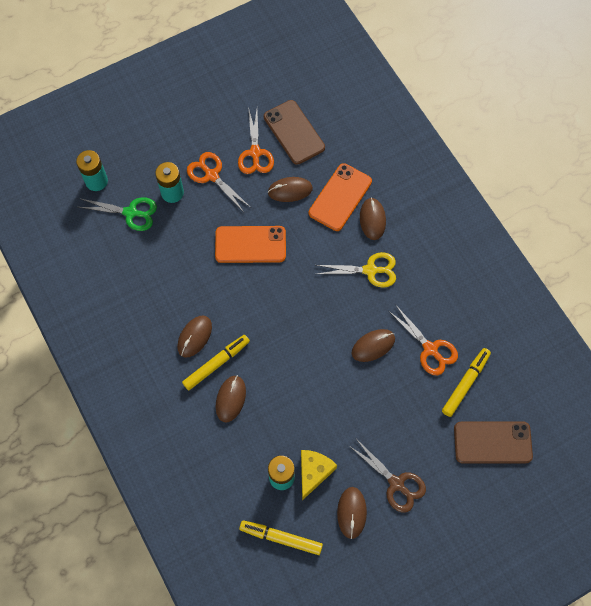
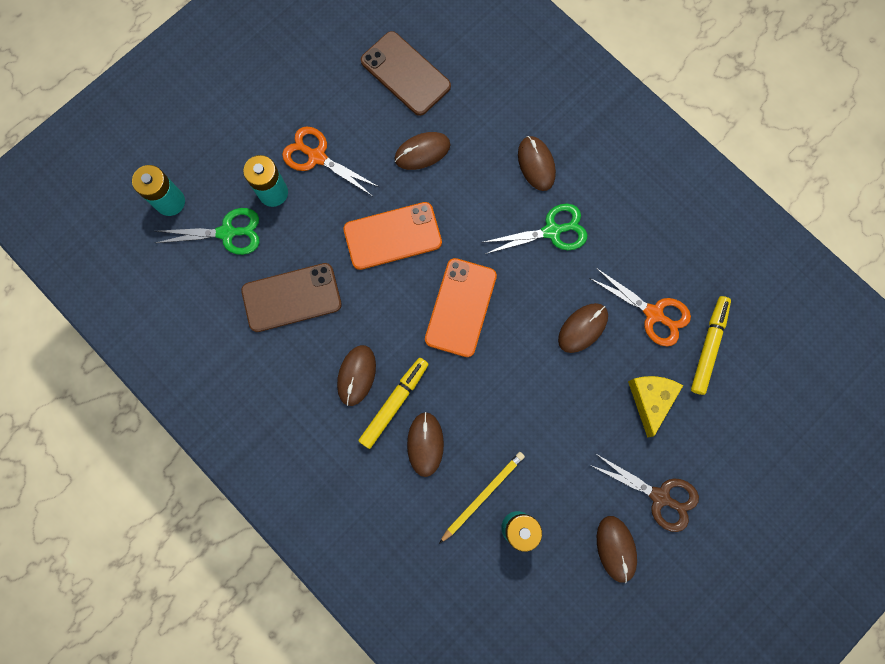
camera: 15 degrees left, 10 degrees up
orange scissors [238,110,274,174] -> none
yellow marker [239,520,323,555] -> none
yellow cheese [301,450,337,500] -> yellow cheese moved to [628,376,683,437]
orange phone [309,163,372,231] -> orange phone moved to [425,258,497,357]
yellow scissors [316,252,396,288] -> green scissors [481,204,588,254]
brown phone [454,421,533,464] -> brown phone moved to [241,263,342,332]
none -> yellow pencil [439,452,525,544]

